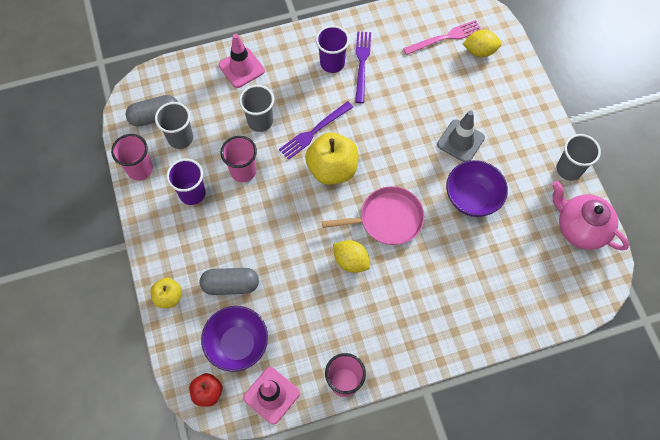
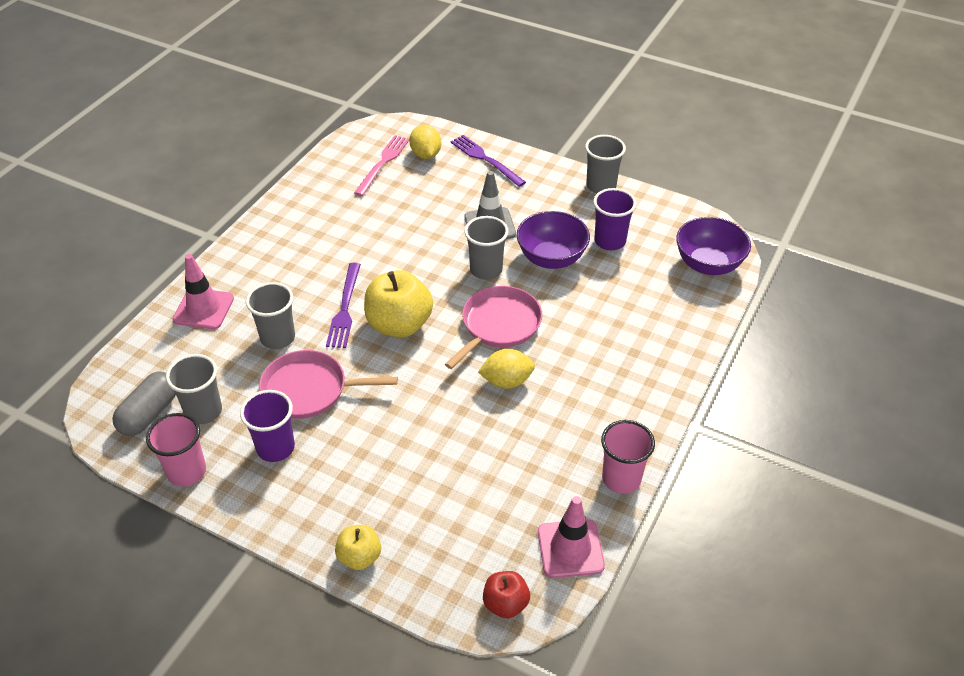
camera: 45 degrees left, 20 degrees down
grey capsule [200,268,259,295] -> none
purple bowl [201,306,268,372] -> purple bowl moved to [676,217,751,275]
pink cup [220,136,257,182] -> pink pan [259,350,398,419]
purple cup [316,25,349,73] -> purple cup moved to [593,188,636,250]
purple fork [355,32,371,103] -> purple fork moved to [450,135,526,187]
yellow lemon [463,30,502,57] -> yellow lemon turned 60 degrees counterclockwise [409,125,441,159]
pink teapot [552,181,629,251] -> none
none -> grey cup [464,216,509,280]

